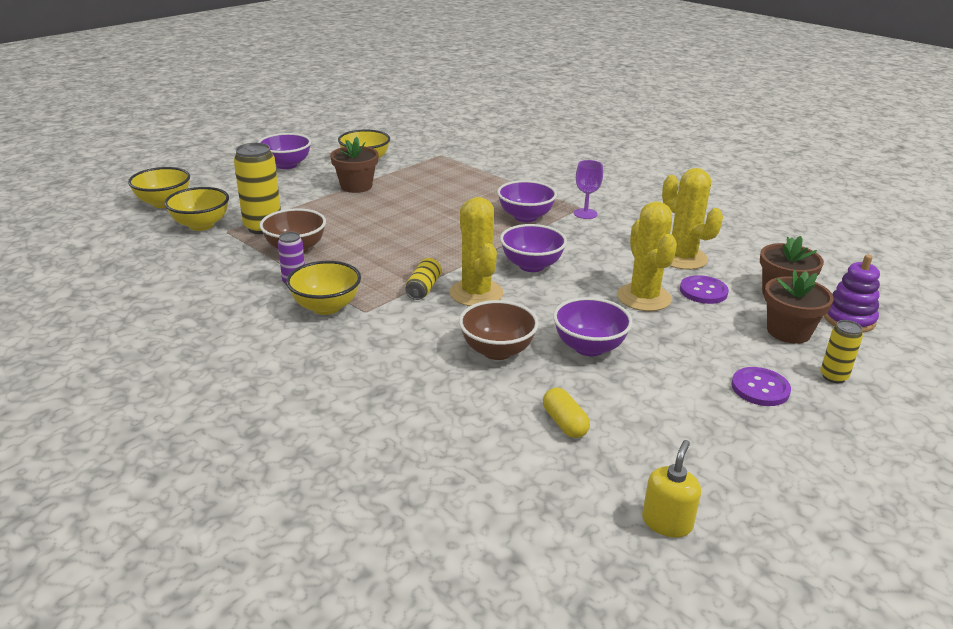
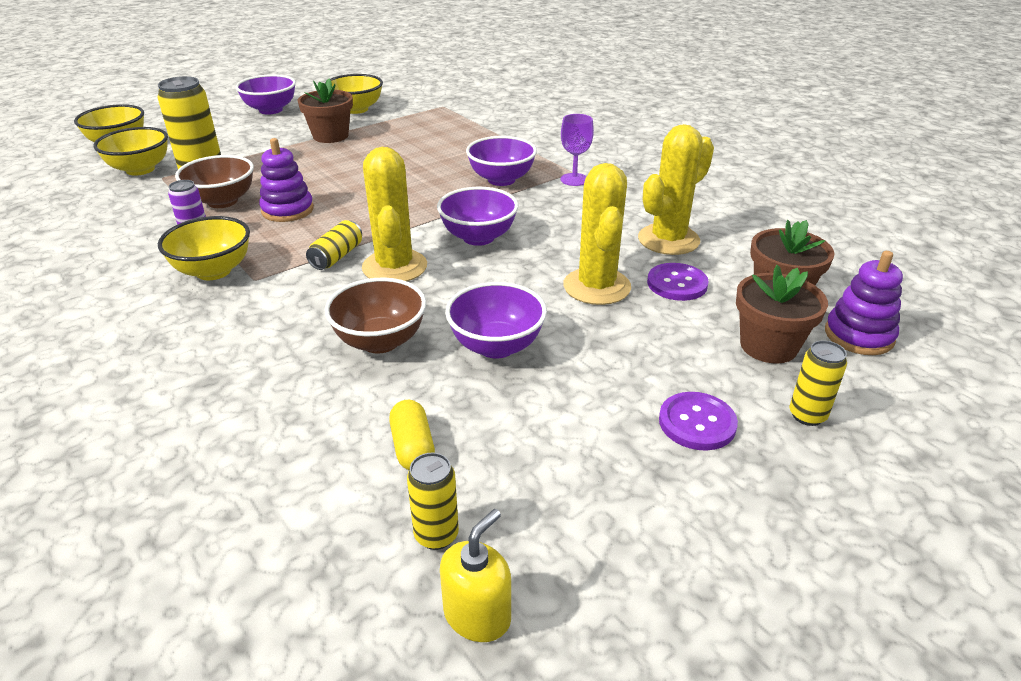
camera: 10 degrees right, 5 degrees up
yellow cactus [662,168,723,270] -> yellow cactus turned 75 degrees clockwise [638,124,714,255]
none -> purple stacking toy [259,138,314,222]
none -> yellow can [407,453,459,550]

